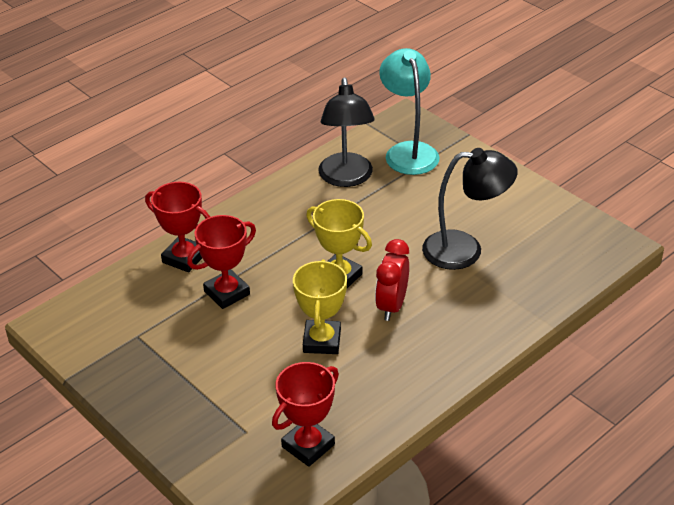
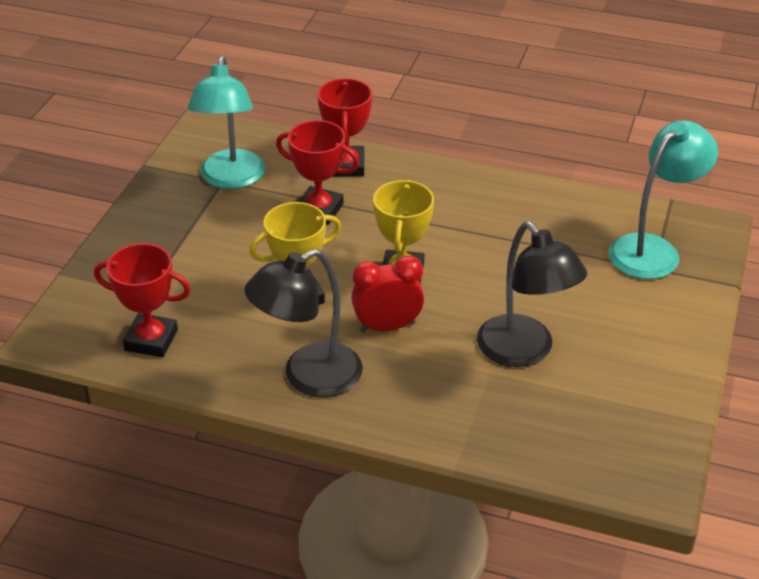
camera: 60 degrees right, 0 degrees up
black lamp [318,77,375,187] -> black lamp moved to [244,249,363,397]
none -> turquoise lamp [188,56,265,189]

